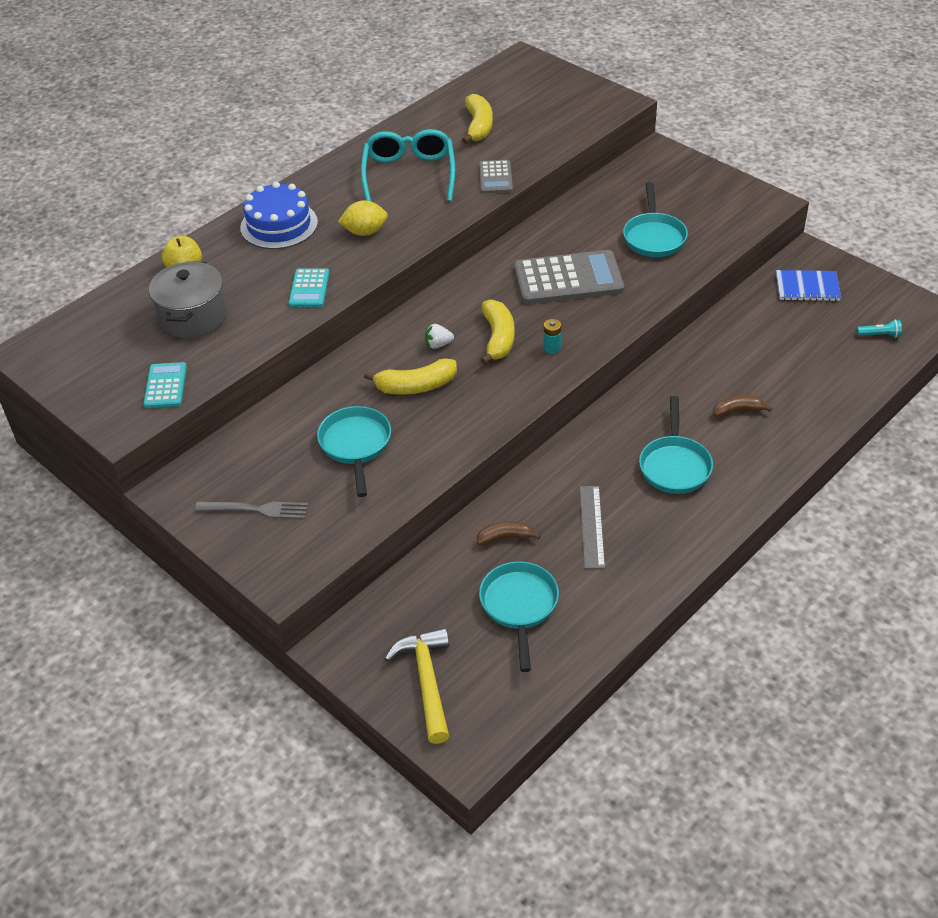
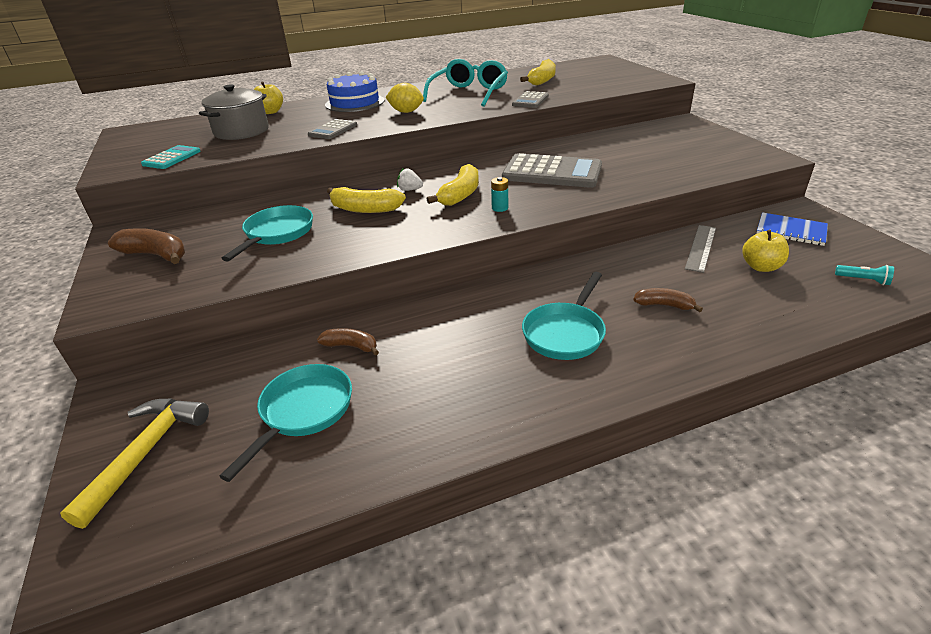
camera: 25 degrees right, 10 degrees down
grey fork [195,502,308,519] -> brown banana [108,228,185,264]
turquoise calculator [289,268,329,307] -> grey calculator [308,119,357,139]
grey ruler [580,486,605,569] -> grey ruler moved to [685,225,716,273]
turquoise pan [623,182,688,257] -> none
none -> yellow apple [742,230,789,272]

